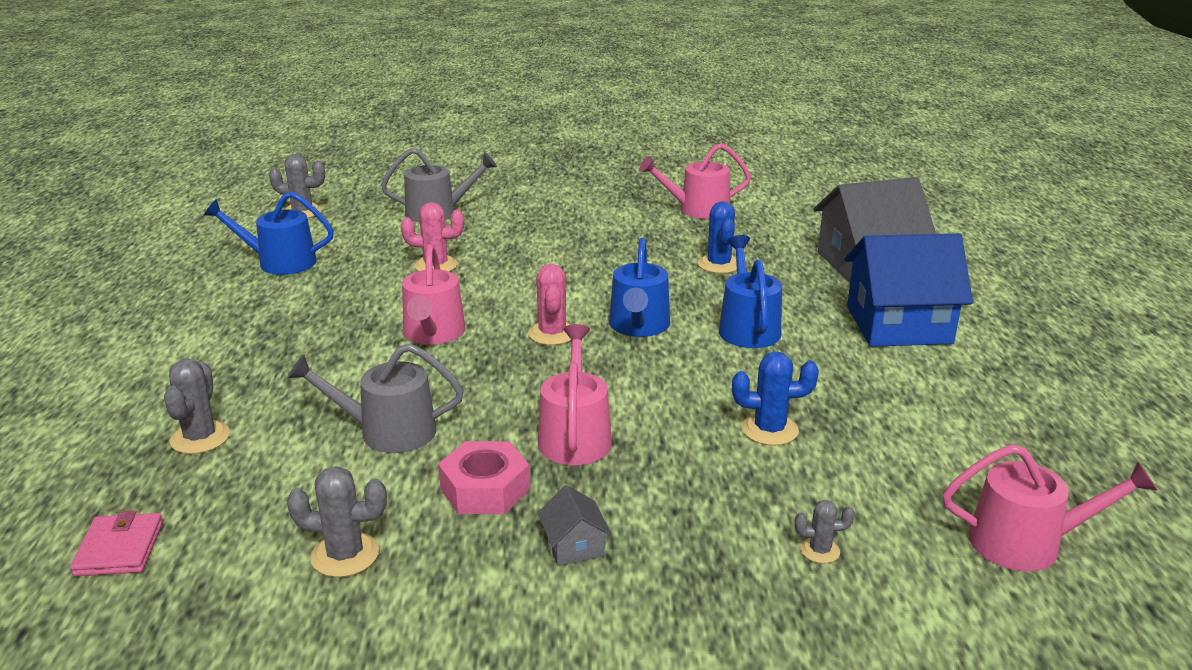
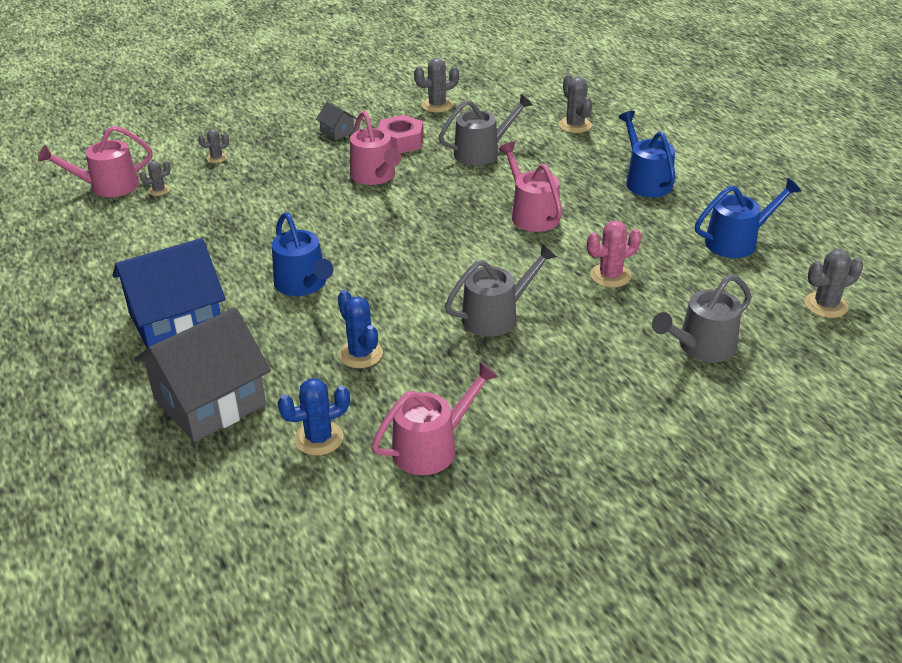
camera: 155 degrees right, 10 degrees up
pink wallet [70,510,163,576] -> none
pink cactus [528,264,571,345] -> none
blue watering can [609,238,670,337] -> blue watering can moved to [618,111,675,197]
blue cactus [732,351,819,446] -> blue cactus moved to [278,378,350,455]
none -> grey cactus [140,161,171,196]
none -> grey watering can [445,244,557,337]

